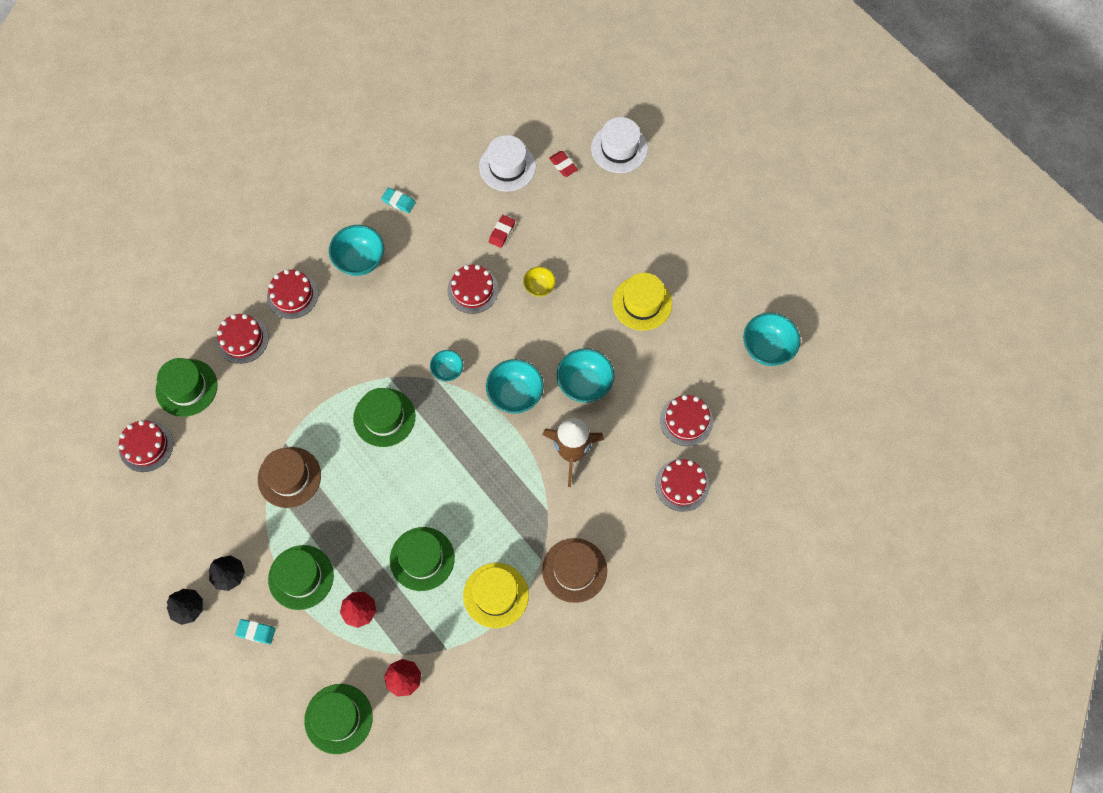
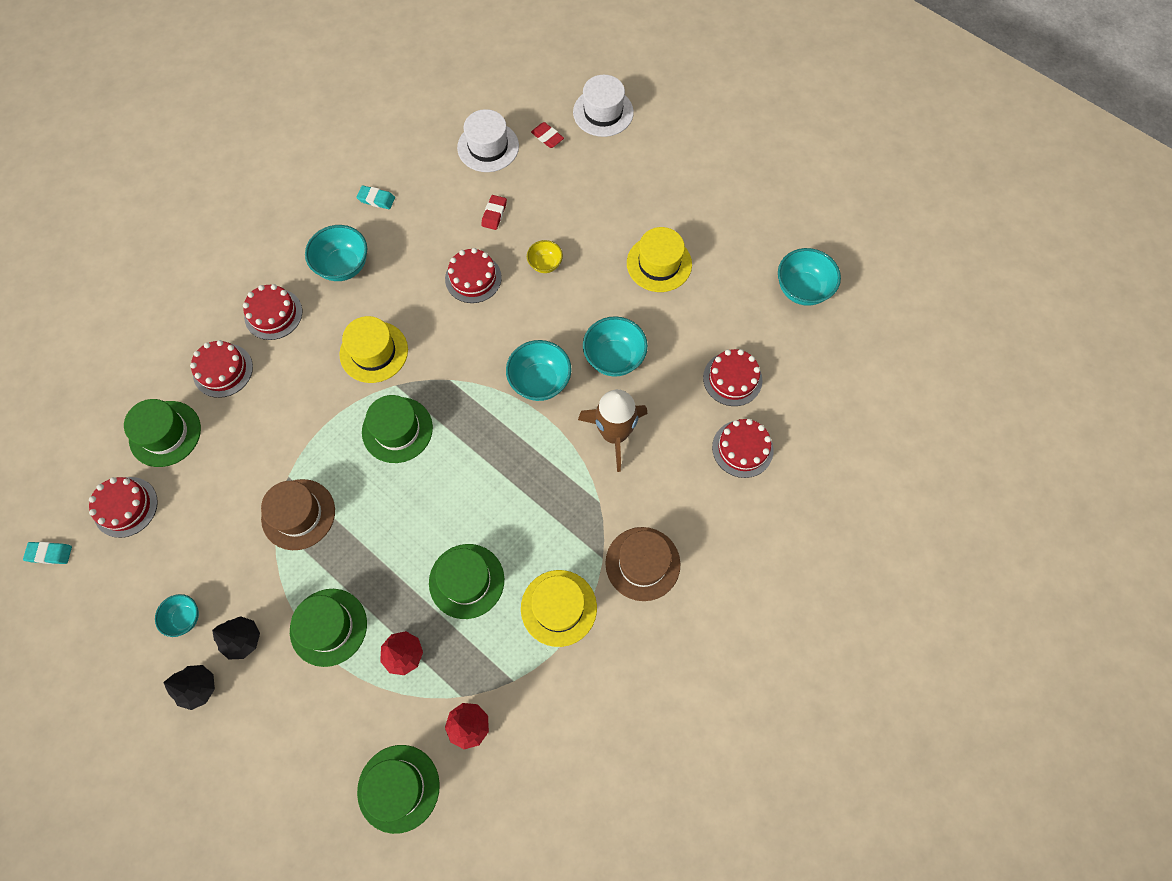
camera: 10 degrees left, 0 degrees up
turquoise eraser [235,619,276,644] -> turquoise eraser moved to [23,542,72,564]
turquoise bowl [430,350,463,382] -> turquoise bowl moved to [155,594,199,637]
none -> yellow hat [340,316,408,383]

